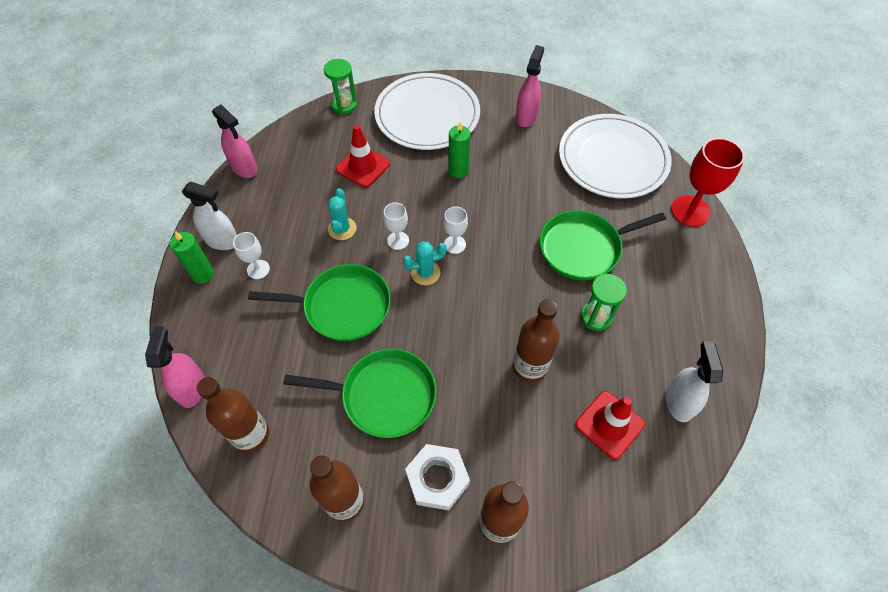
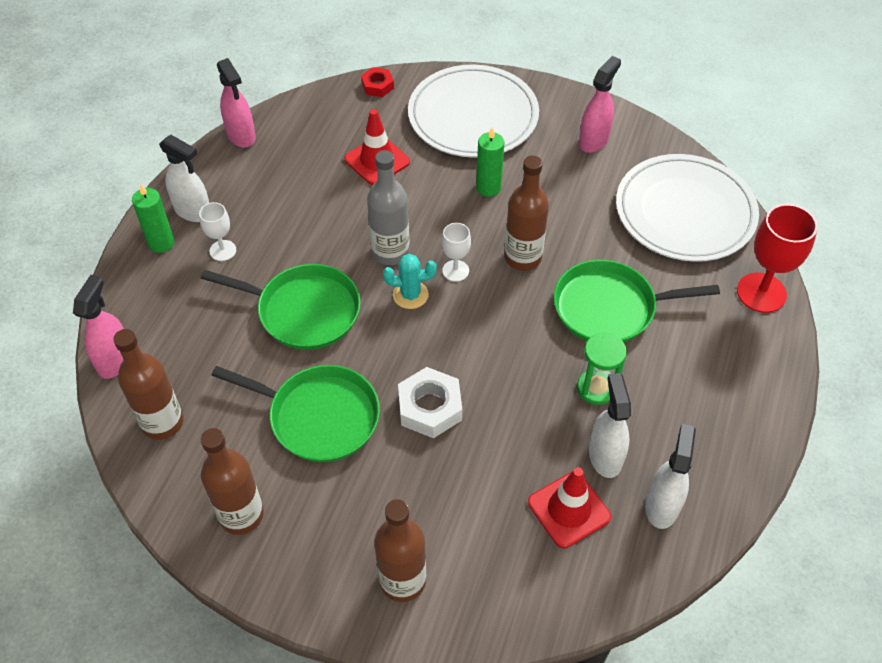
camera: 15 degrees right, 5 degrees down
green hourglass [324,59,357,114] -> red nut [361,67,394,97]
turquoise cactus [328,188,356,240] -> none
white goblet [383,202,409,250] -> grey bottle [367,150,409,265]
white nut [405,444,470,510] -> white nut moved to [398,367,462,438]
brown bottle [513,299,559,383] -> brown bottle moved to [504,156,549,271]
none -> white spray bottle [589,373,631,478]

